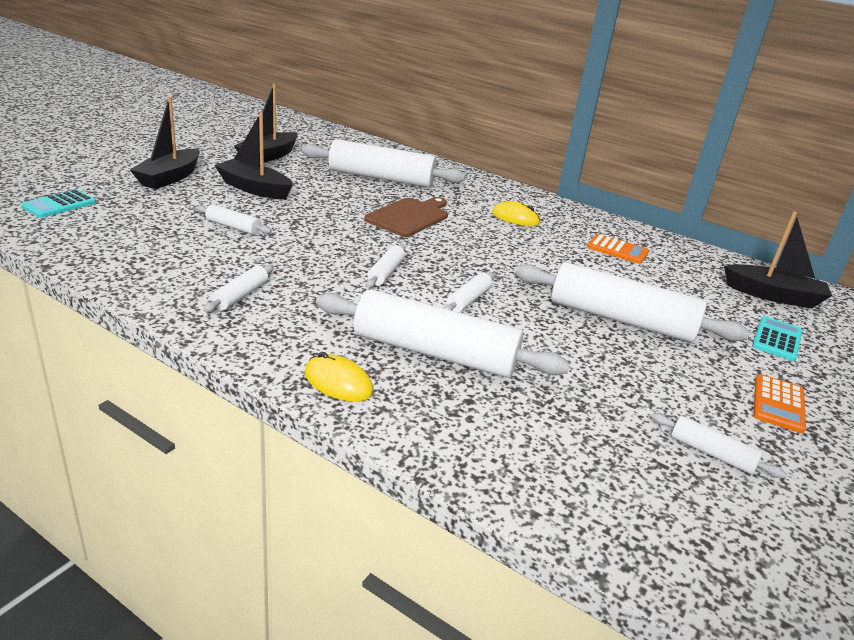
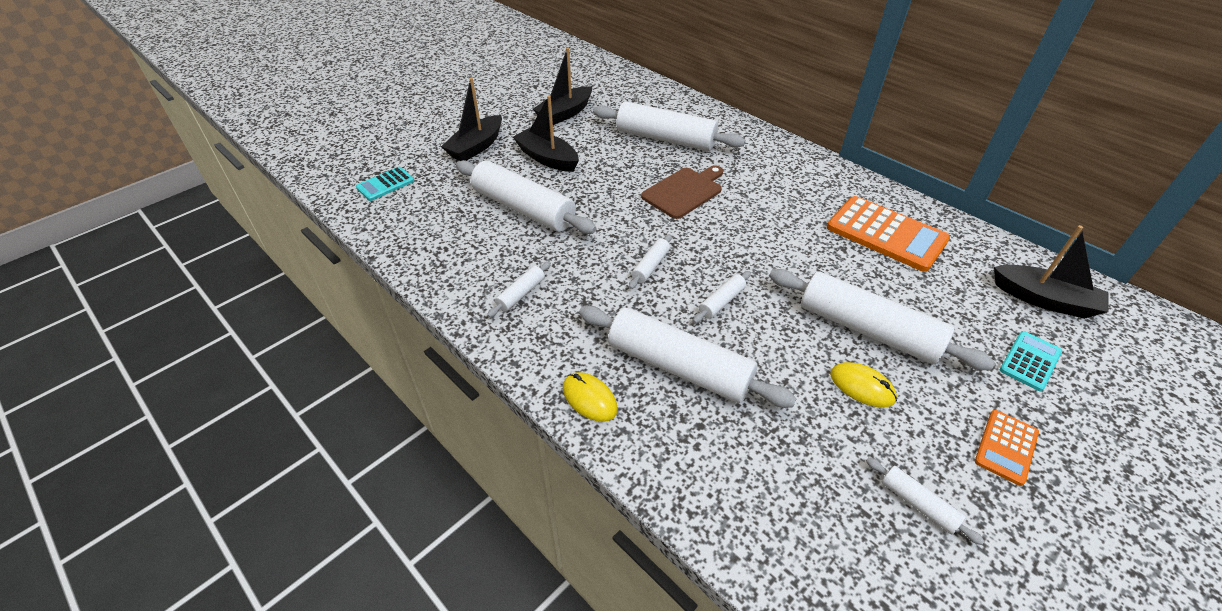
camera: 15 degrees right, 15 degrees up
white rolling pin [196,204,272,235] -> white rolling pin [456,160,597,234], size x2.25
yellow mouse [492,201,540,226] -> yellow mouse moved to [830,362,897,407]
orange calculator [587,234,649,264] -> orange calculator [827,196,950,272], size x1.89

